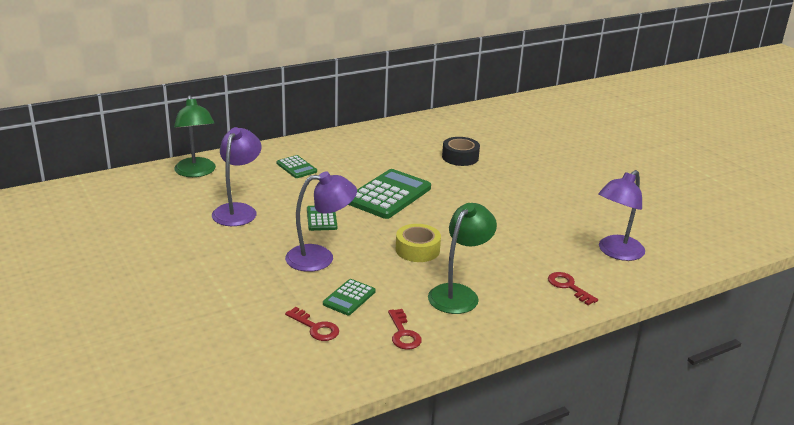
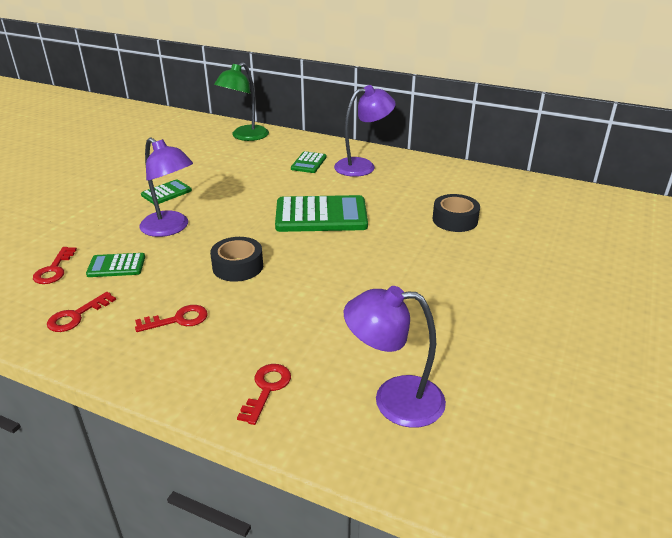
camera: 55 degrees right, 5 degrees up
purple lamp [212,127,262,226] -> purple lamp moved to [334,85,396,177]
green calculator [307,206,337,231] -> green calculator moved to [141,179,192,204]
yellow tape [396,224,441,262] -> black tape [210,237,263,282]
green lamp [428,203,497,314] -> red key [135,305,208,332]

